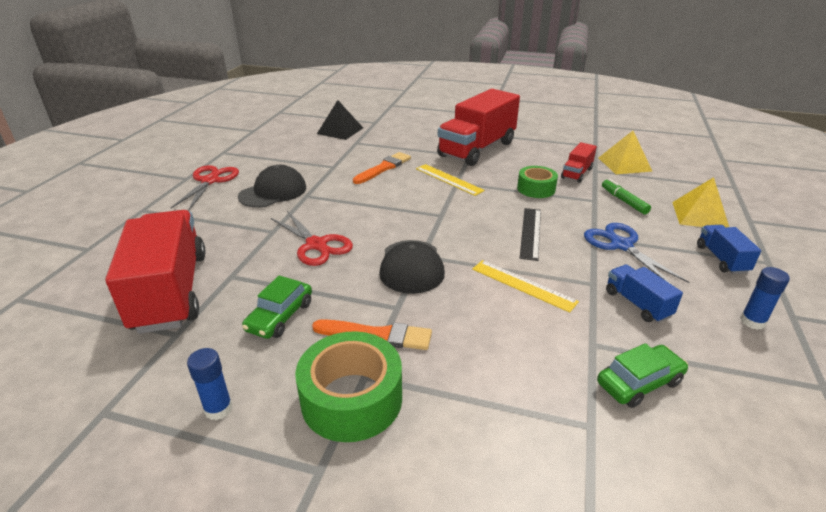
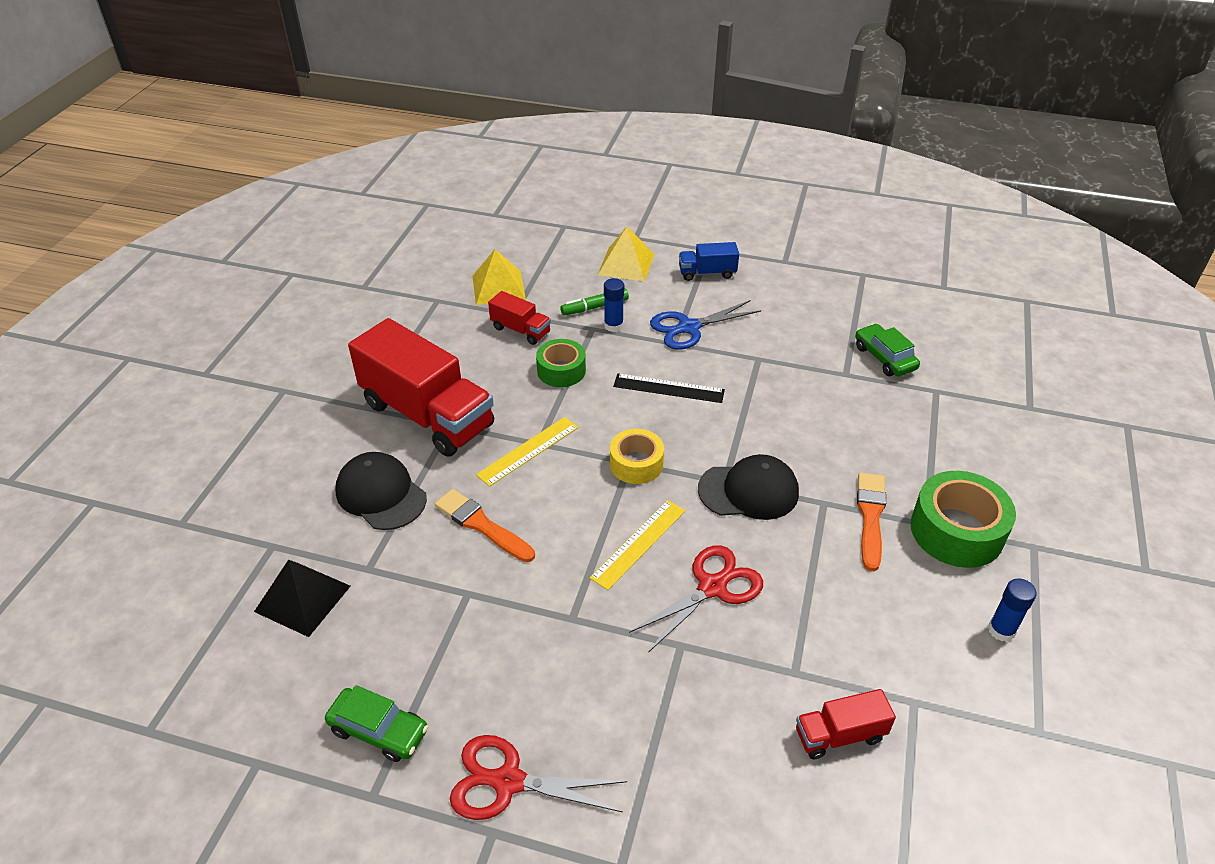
camera: 90 degrees left, 10 degrees up
red truck [105,210,206,334] -> red truck [796,689,896,759], size x0.46
black cap [238,165,306,208] -> black cap moved to [335,452,427,530]
green car [242,275,312,339] -> green car moved to [325,685,428,762]
yellow ruler [472,260,579,313] -> yellow ruler moved to [590,500,685,590]
blue truck [606,265,683,323] -> none
blue glue stick [740,267,790,330] -> blue glue stick moved to [604,278,624,332]
none -> yellow tape [610,429,664,484]

